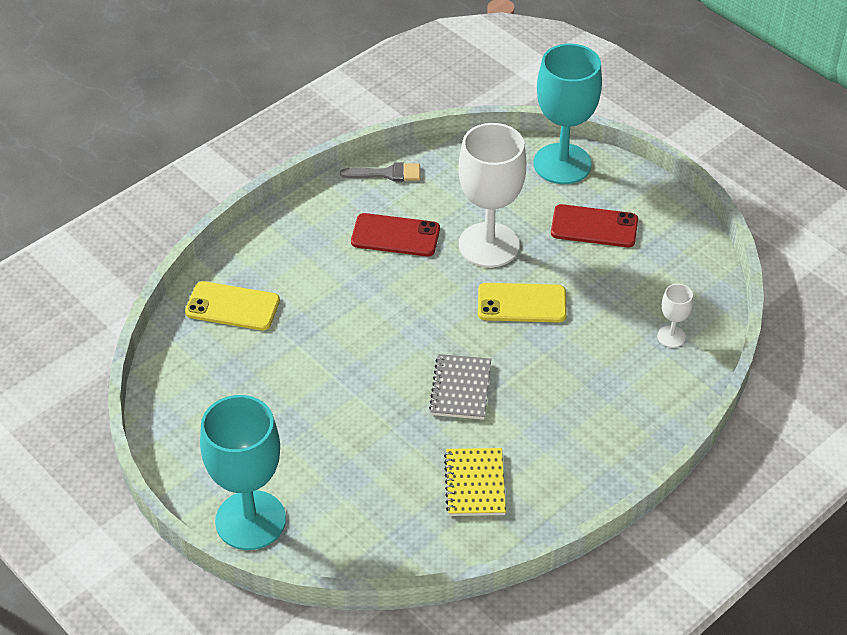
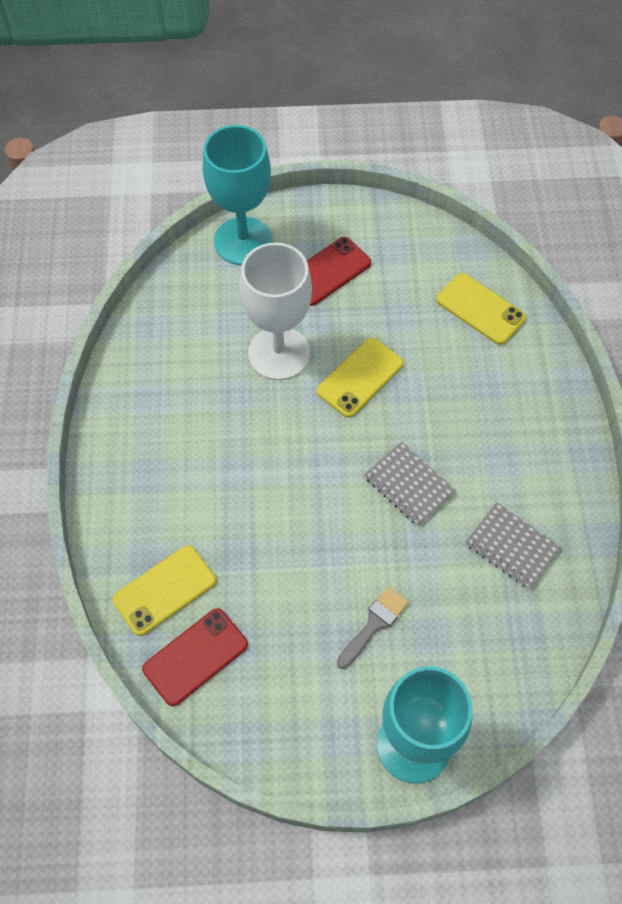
camera: 50 degrees left, 15 degrees up
grey brush [340,162,420,182] -> grey brush moved to [337,587,409,669]
red phone [351,213,440,257] -> red phone moved to [142,608,248,706]
yellow notebook [444,448,506,516] -> grey notebook [465,502,561,589]
white goblet [657,284,693,348] -> yellow phone [436,273,526,345]

